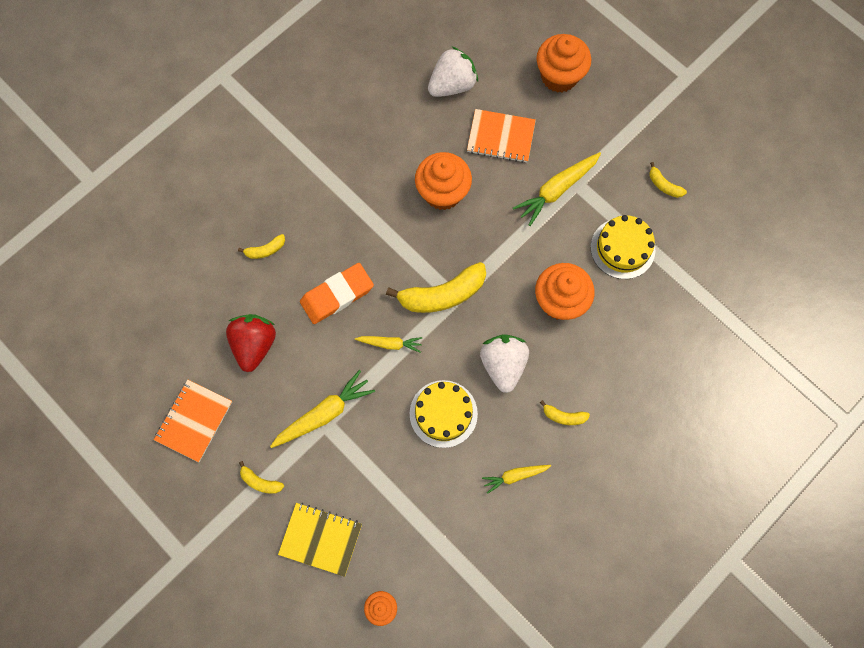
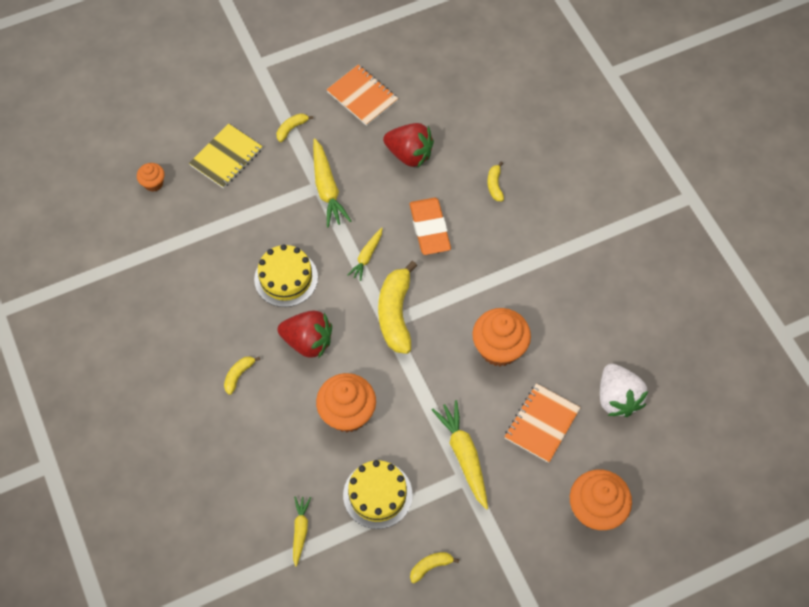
camera: 110 degrees right, 10 degrees down
white strawberry [480,334,529,393] -> red strawberry [277,311,332,359]
yellow carrot [482,465,551,494] -> yellow carrot moved to [293,496,311,567]

